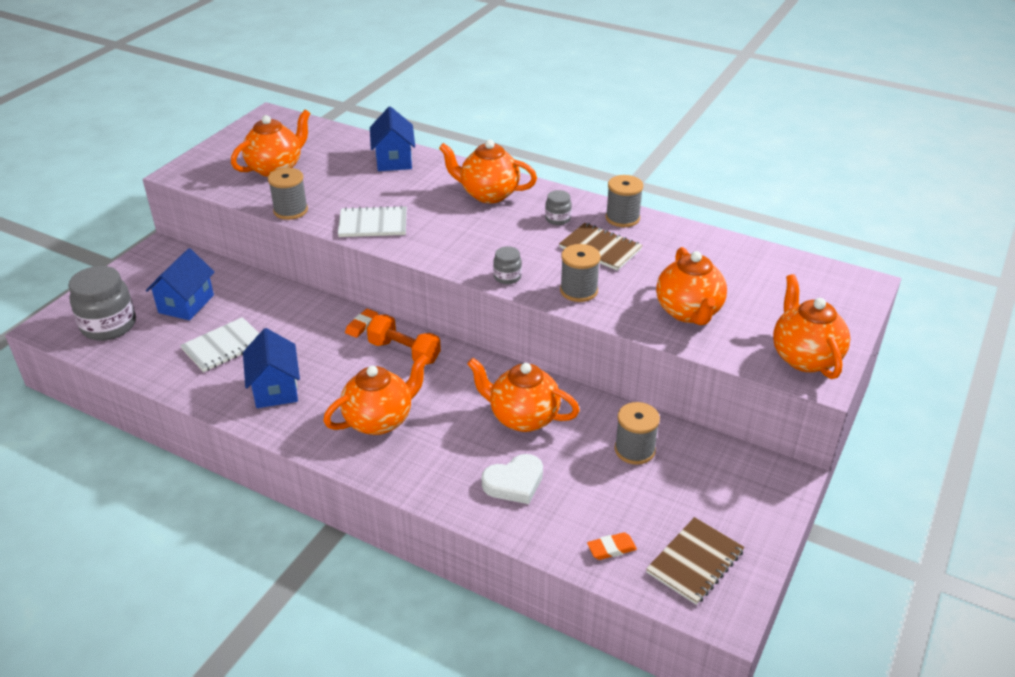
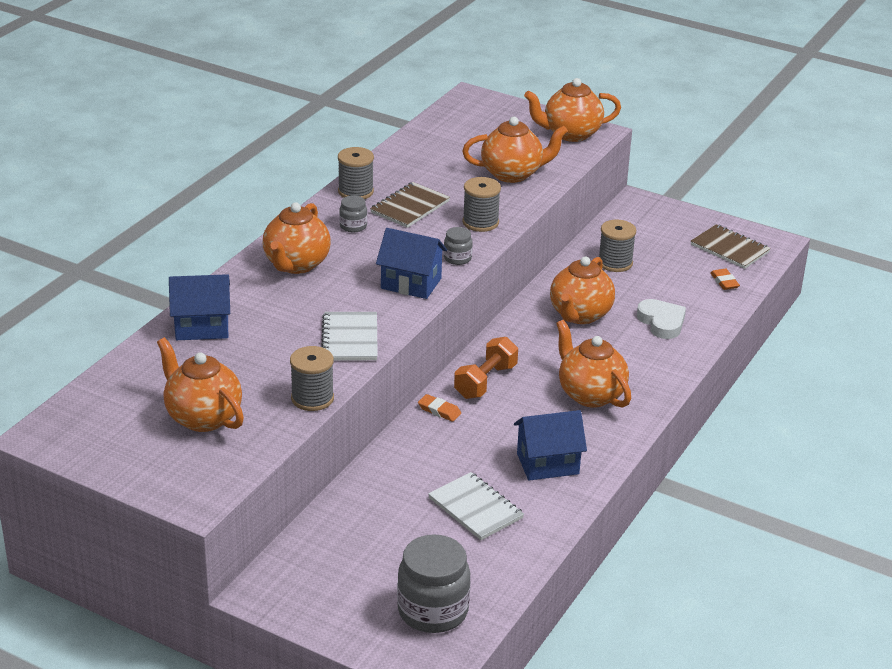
camera: 90 degrees left, 5 degrees down
blue house [146,248,215,320] -> blue house moved to [376,228,447,299]

